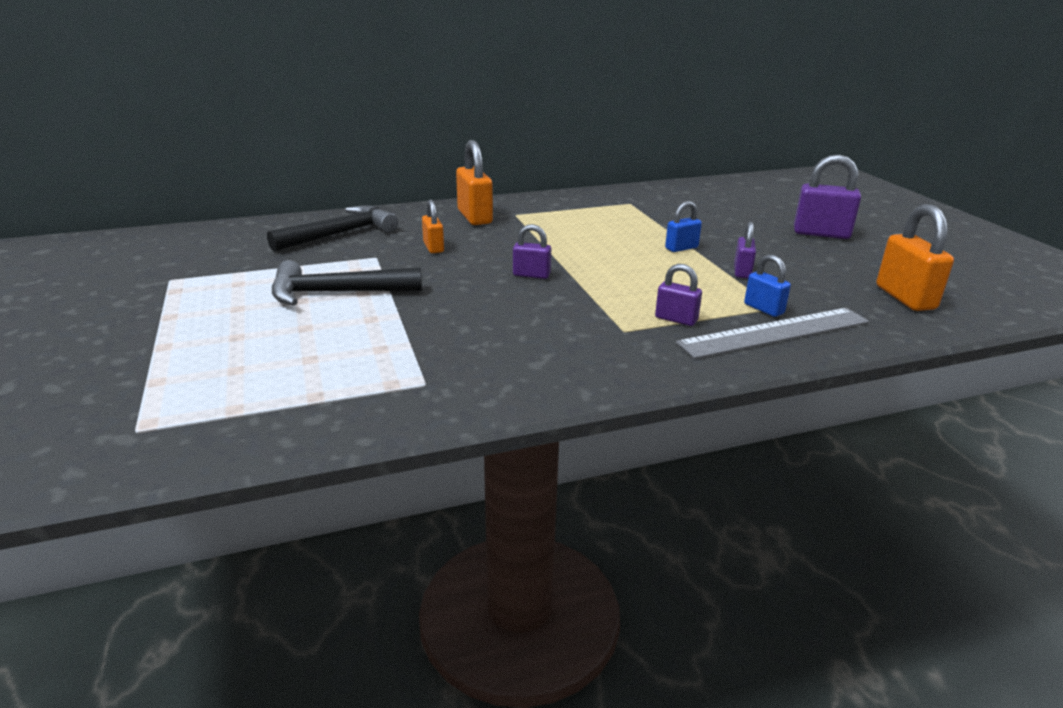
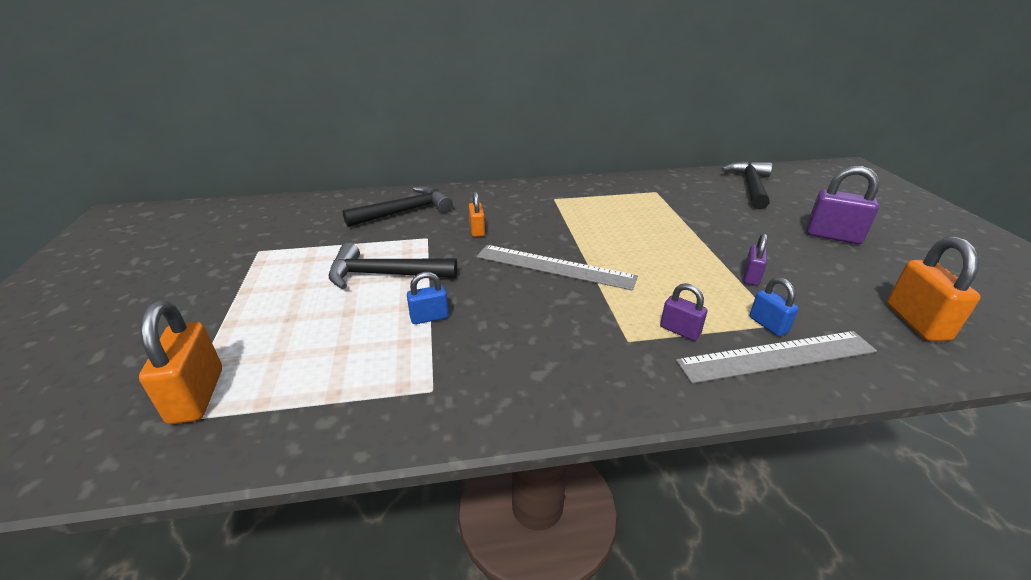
camera: 10 degrees right, 5 degrees up
orange padlock [456,140,493,225] -> orange padlock moved to [139,300,222,424]
purple padlock [513,224,551,279] -> grey ruler [477,245,638,291]
blue padlock [665,201,702,252] -> blue padlock moved to [407,272,449,324]
none -> black hammer [721,161,772,210]

